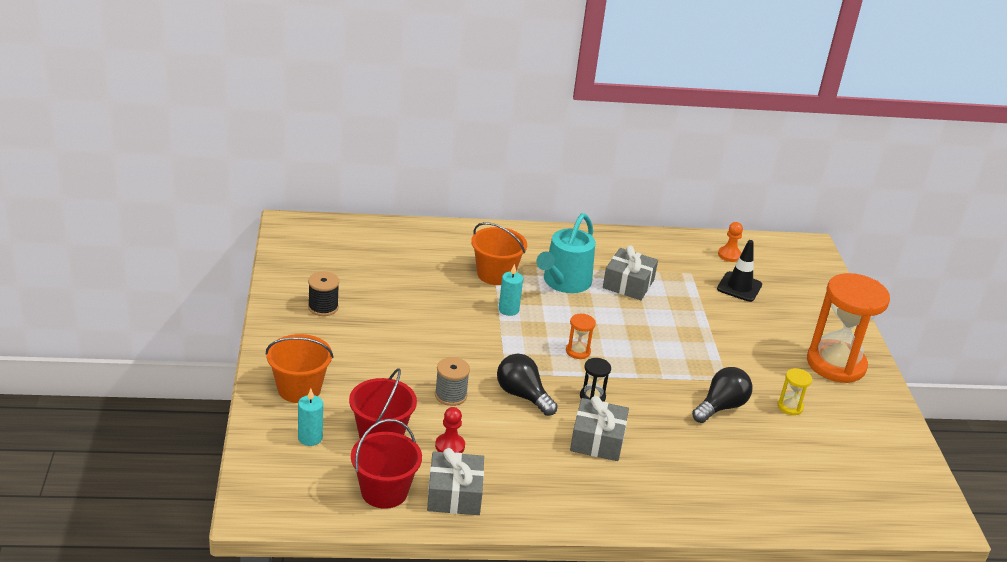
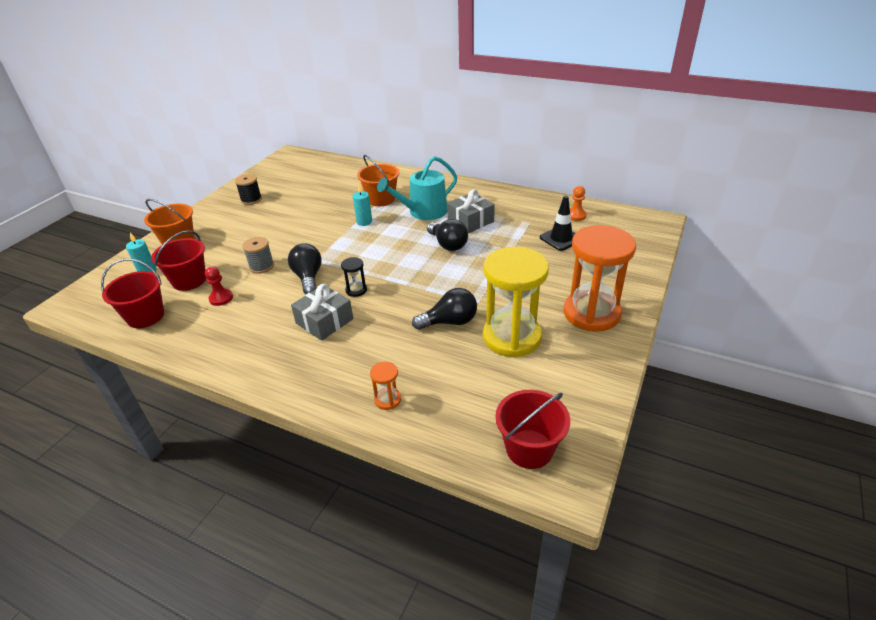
camera: 35 degrees right, 5 degrees up
grey gift [427,448,484,515] -> none
orange hourglass [566,314,596,359] -> orange hourglass moved to [370,362,401,410]
yellow hourglass [778,368,812,415] -> yellow hourglass [483,247,549,357], size x2.42
none -> black light bulb [427,219,468,251]
none -> red bucket [496,390,570,469]

